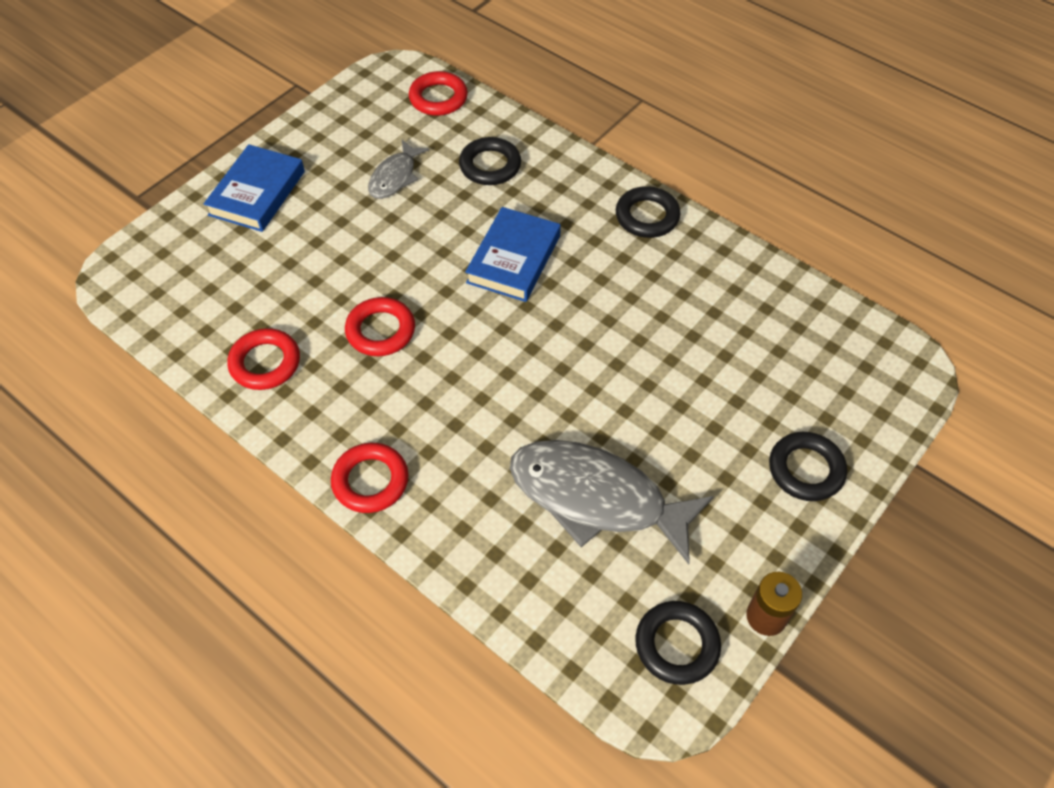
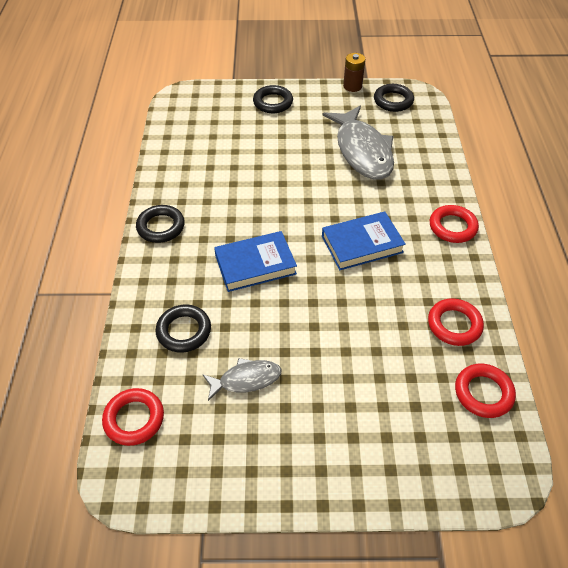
camera: 130 degrees left, 5 degrees down
blue book [204,144,305,232] -> blue book moved to [322,211,406,270]
red ring [345,297,415,356] -> red ring moved to [455,364,516,418]

